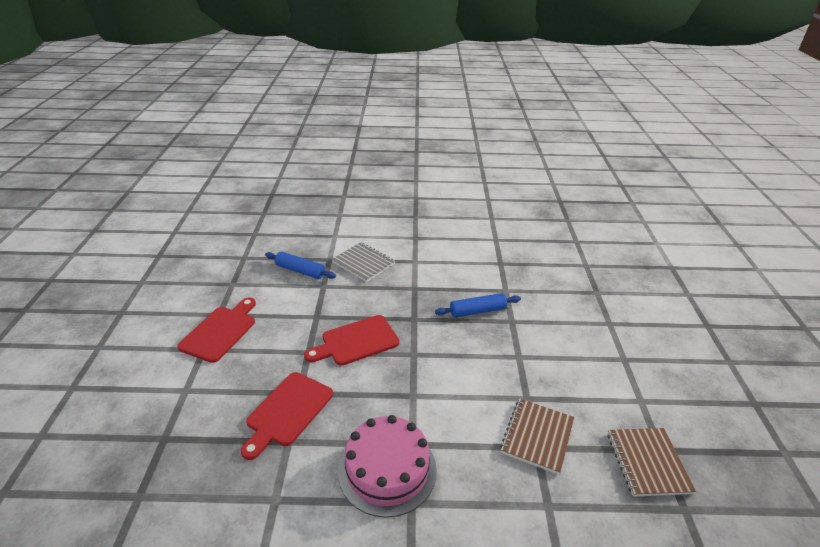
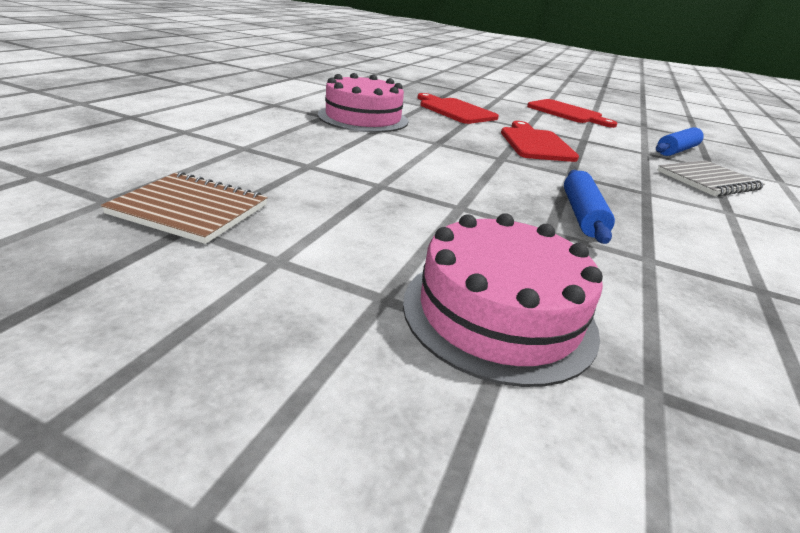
camera: 110 degrees right, 5 degrees down
brown notebook [500,399,574,474] -> none
none -> pink cake [403,213,603,387]

